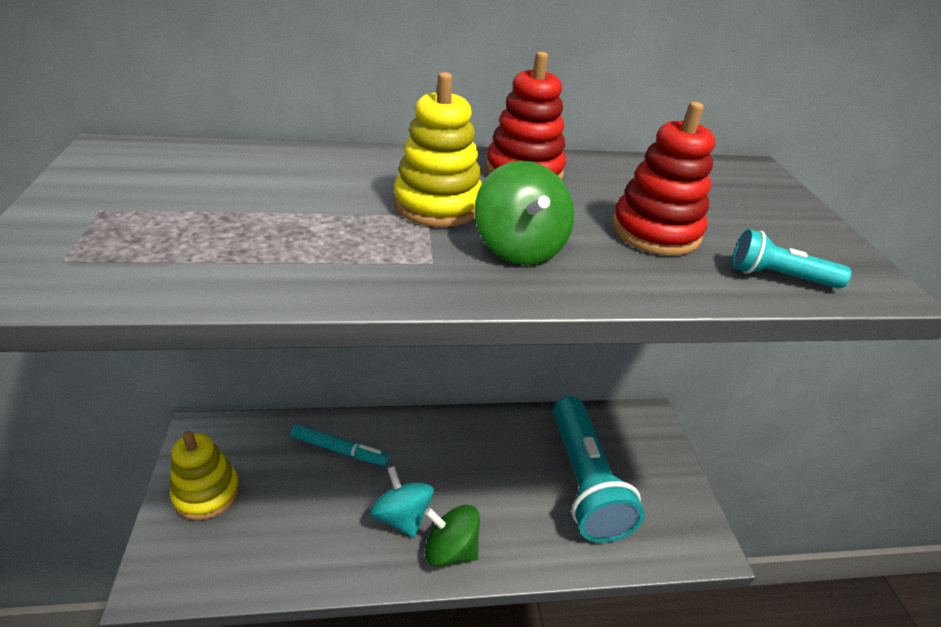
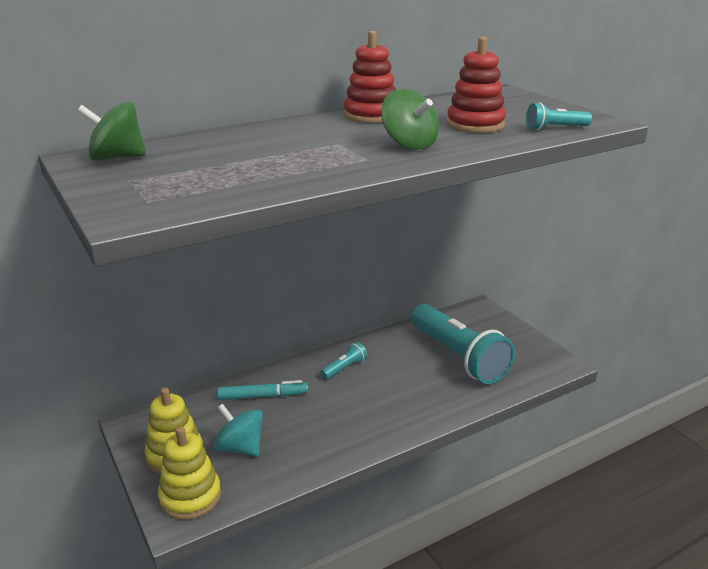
camera: 20 degrees left, 10 degrees down
turquoise spinning top [369,466,434,537] -> turquoise spinning top moved to [214,404,263,456]
yellow stacking toy [394,72,482,227] -> yellow stacking toy moved to [158,426,221,520]
green spinning top [425,505,480,567] -> green spinning top moved to [77,102,146,161]
none -> turquoise flashlight [320,342,368,379]

